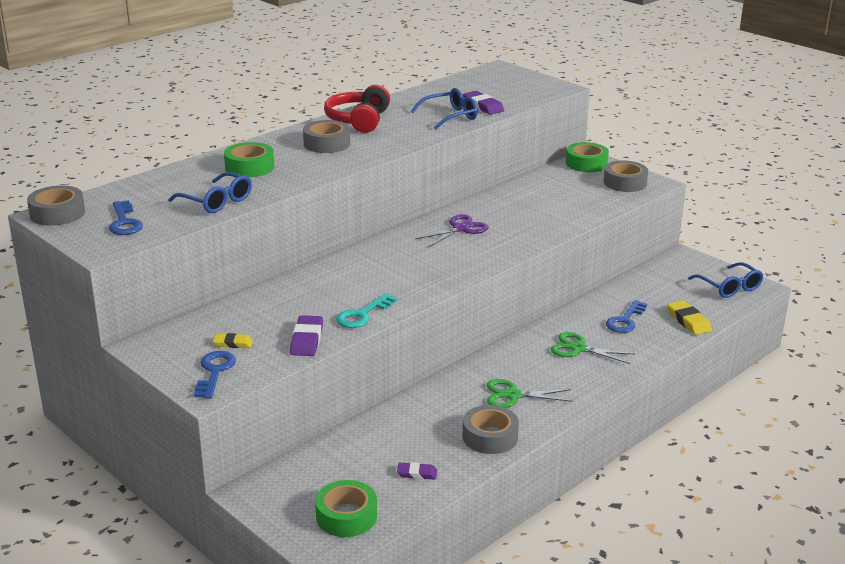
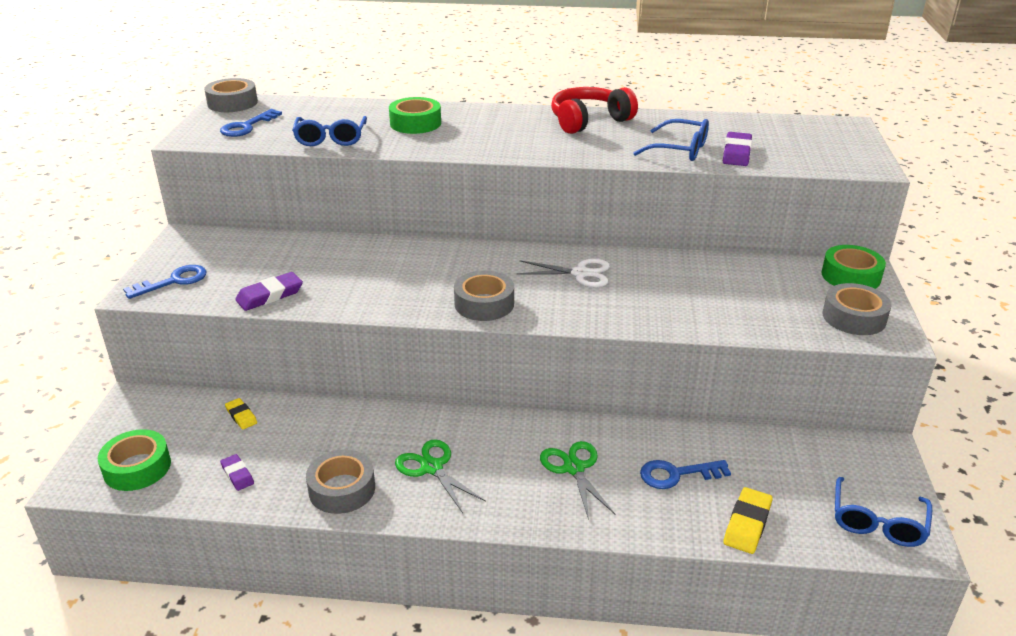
camera: 50 degrees right, 5 degrees up
yellow eraser [213,333,253,348] -> yellow eraser moved to [225,398,257,430]
grey tape [303,120,350,153] -> grey tape moved to [454,271,514,321]
turquoise key [336,293,397,328] -> none
purple scissors [415,214,489,247] -> white scissors [516,258,610,288]

